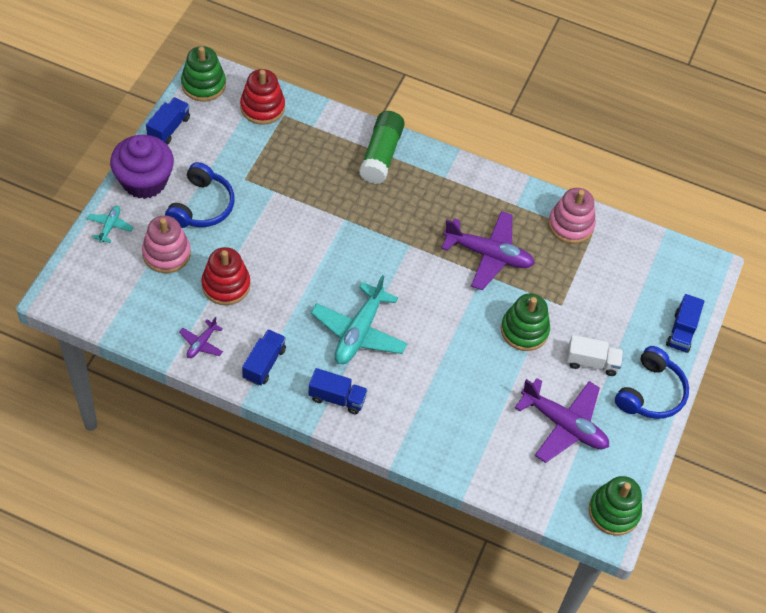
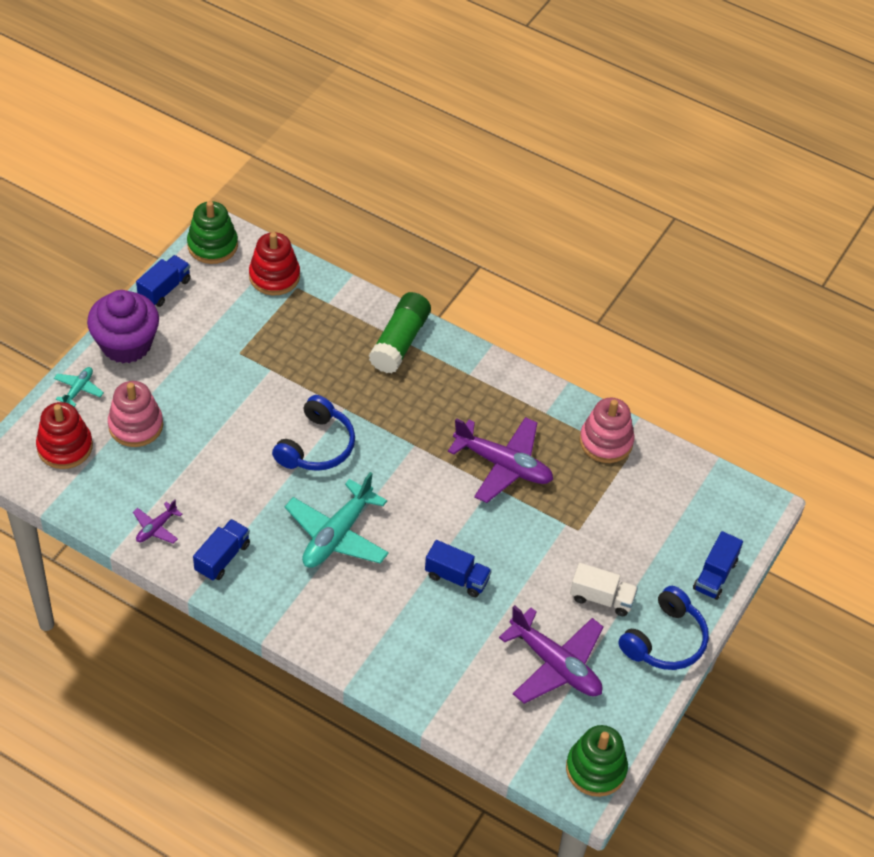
camera: 10 degrees right, 5 degrees down
blue headphones [165,162,235,228] -> blue headphones moved to [272,395,355,471]
red stacking toy [201,247,250,305] -> red stacking toy moved to [36,402,93,469]
blue truck [308,368,368,414] -> blue truck moved to [425,540,492,597]
green stacking toy [501,293,550,351] -> none

